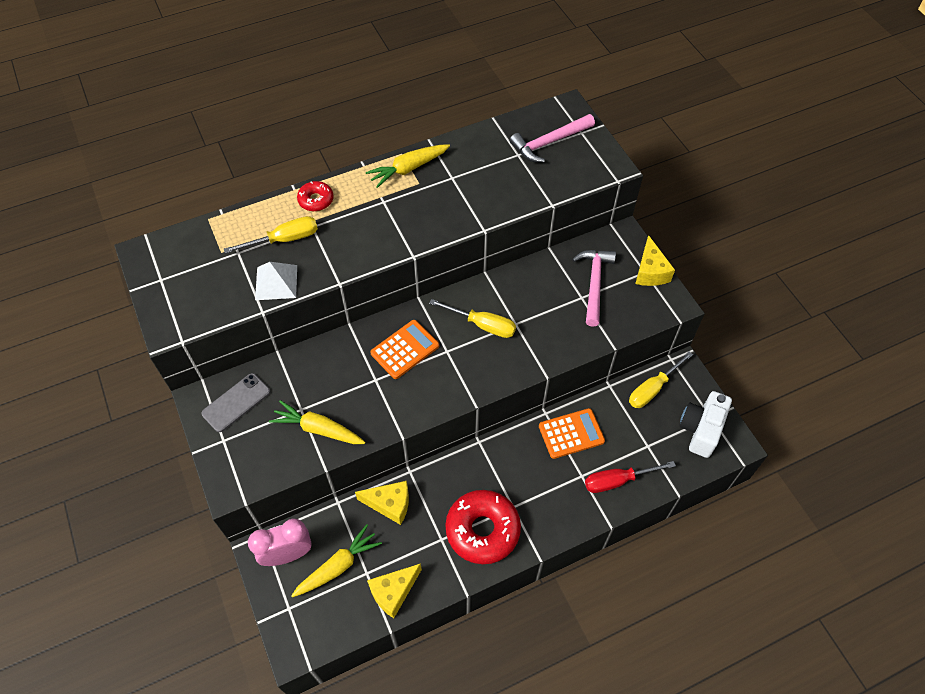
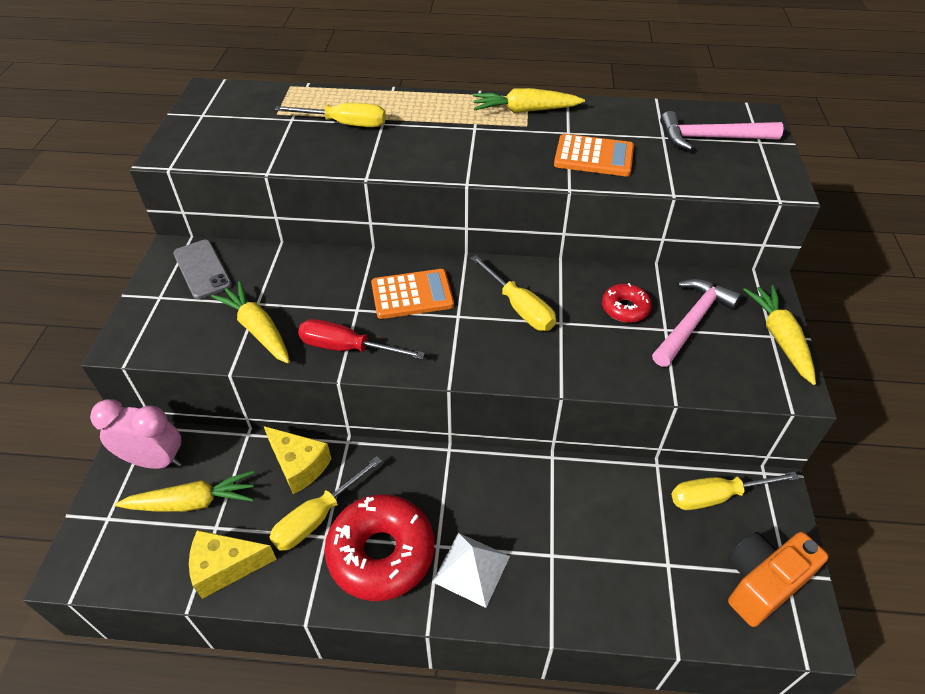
camera: 30 degrees right, 10 degrees down
grey phone [201,373,270,432] -> grey phone turned 75 degrees clockwise [173,240,232,299]
white pyramid [255,262,297,300] -> white pyramid moved to [433,533,510,608]
red donut [297,181,334,211] -> red donut moved to [602,283,652,323]
orange calculator [539,408,605,459] -> orange calculator moved to [554,134,634,176]
red screwdriver [585,461,676,493] -> red screwdriver moved to [298,319,425,359]
yellow cheese [635,235,675,286] -> yellow carrot [743,285,816,385]
white camera [679,391,732,458] -> orange camera [728,532,828,627]
none -> yellow screwdriver [269,456,382,551]

